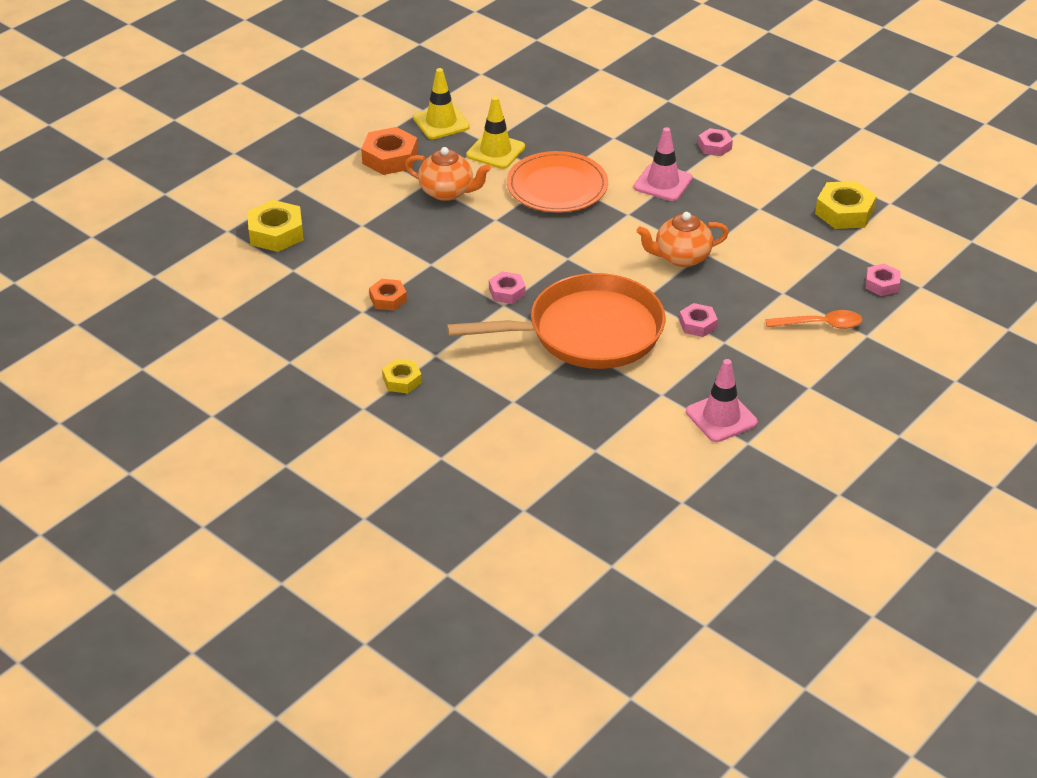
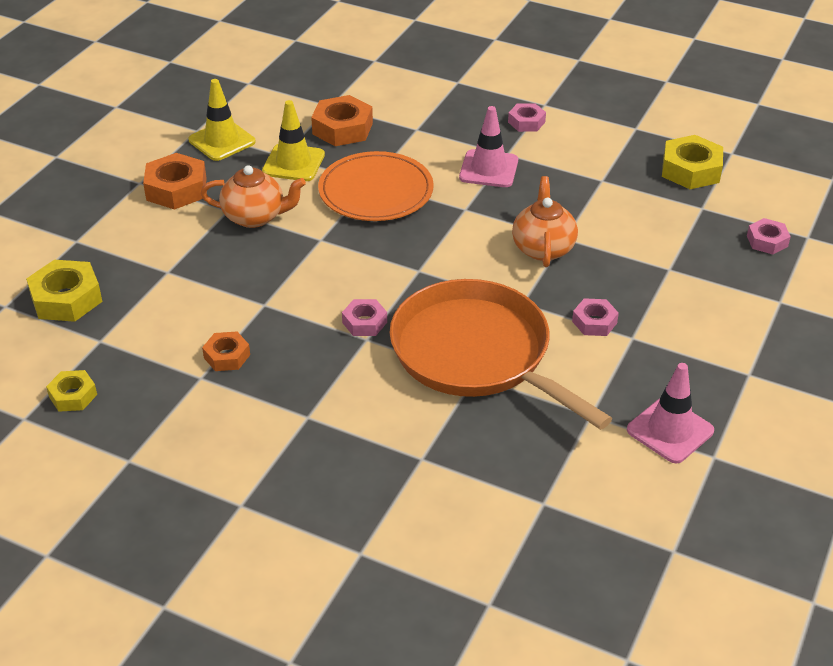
camera: 15 degrees left, 0 degrees up
yellow nut [382,359,422,394] -> yellow nut moved to [46,370,97,412]
orange pan [447,273,665,369] -> orange pan turned 105 degrees counterclockwise [390,279,613,430]
orange teapot [636,212,729,267] -> orange teapot turned 120 degrees clockwise [512,176,578,267]
orange spoon [765,310,862,329] -> none
none -> orange nut [311,95,373,146]

